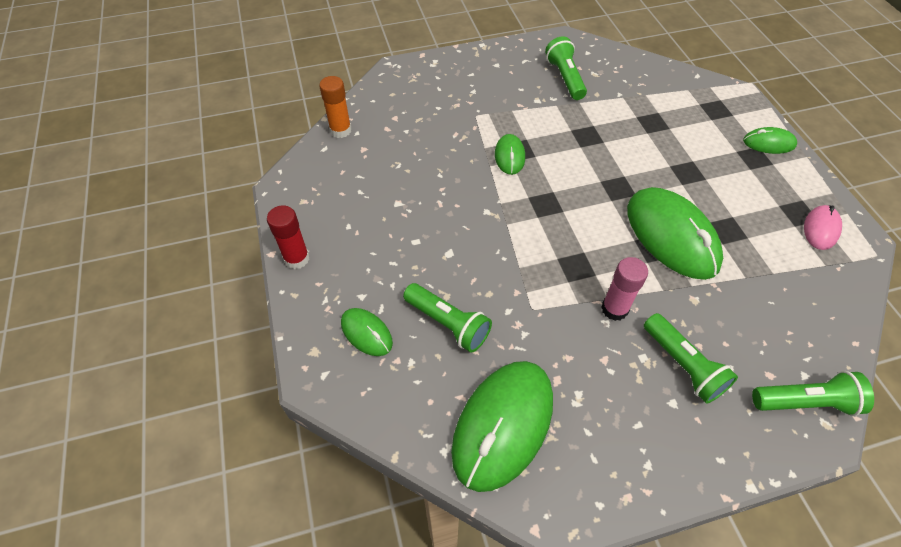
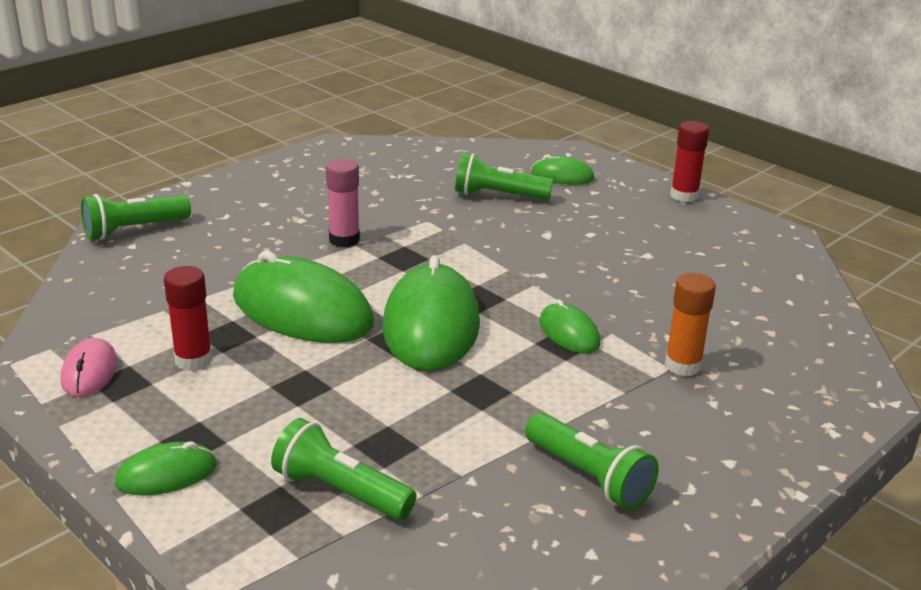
camera: 150 degrees right, 25 degrees down
orange glue stick [319,76,352,138] -> orange glue stick moved to [665,273,716,376]
green mouse [451,361,553,492] -> green mouse moved to [383,255,480,371]
green flashlight [644,313,738,404] -> green flashlight moved to [271,418,417,520]
none -> red glue stick [164,266,212,371]

